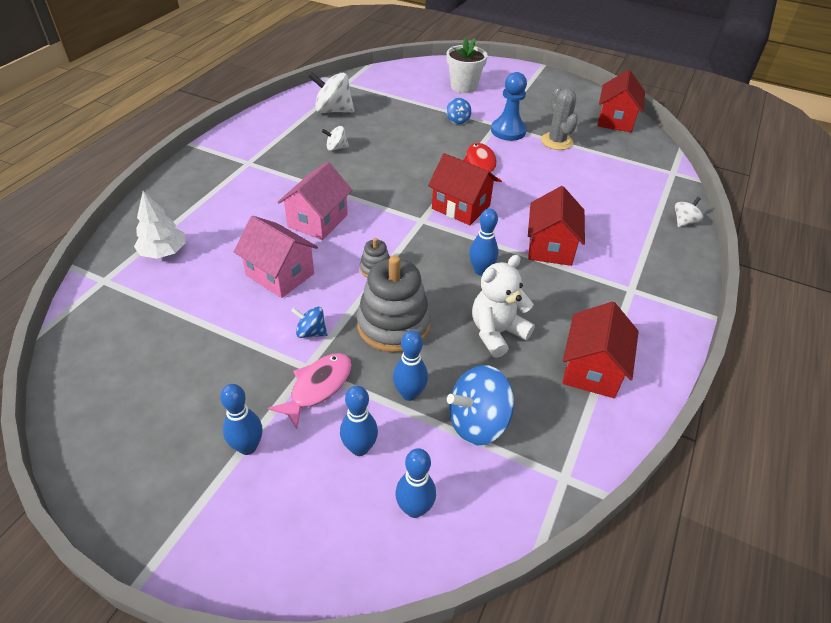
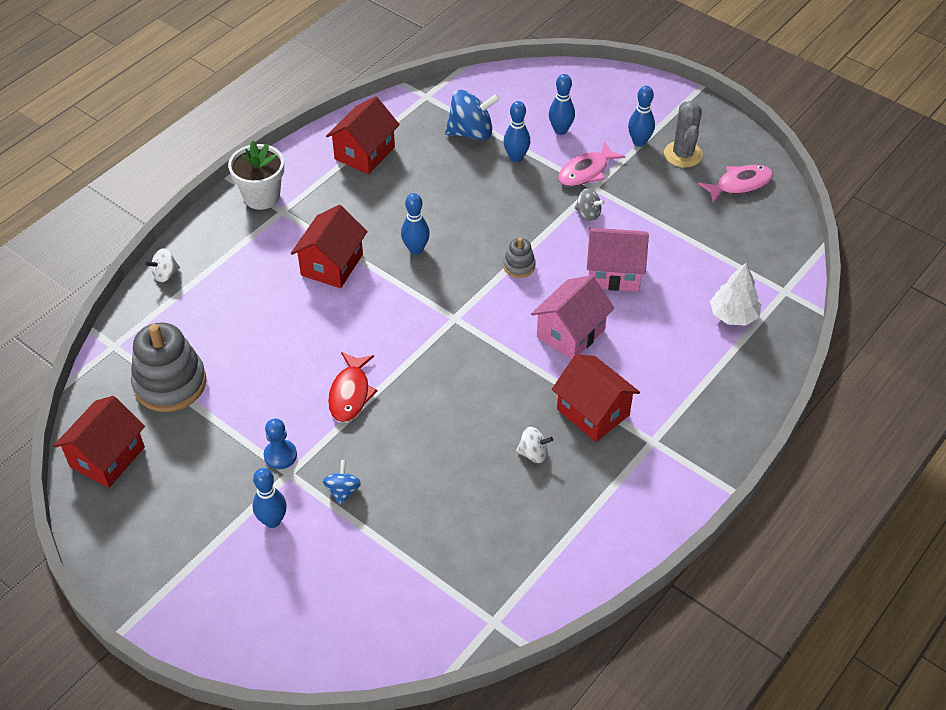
camera: 165 degrees left, 5 degrees up
pink house [233,216,318,298] -> pink house turned 45 degrees counterclockwise [587,228,649,291]
blue spinning top [291,307,327,338] -> grey spinning top [575,189,605,221]
white spinning top [309,72,354,113] -> none
grey stacking toy [357,255,431,352] -> grey stacking toy moved to [131,322,206,412]
blue bowling pin [395,448,436,518] -> blue bowling pin moved to [253,468,287,528]
red house [428,153,499,225] -> red house moved to [552,354,640,442]
white flower pot [447,37,487,93] -> white flower pot moved to [228,141,284,210]
white teddy bear [472,255,535,358] -> none
blue pawn [491,72,527,141] -> blue pawn [264,419,297,469], size x0.64
grey cactus [541,87,578,150] -> grey cactus moved to [664,101,703,168]
none -> pink fish [698,165,773,203]

